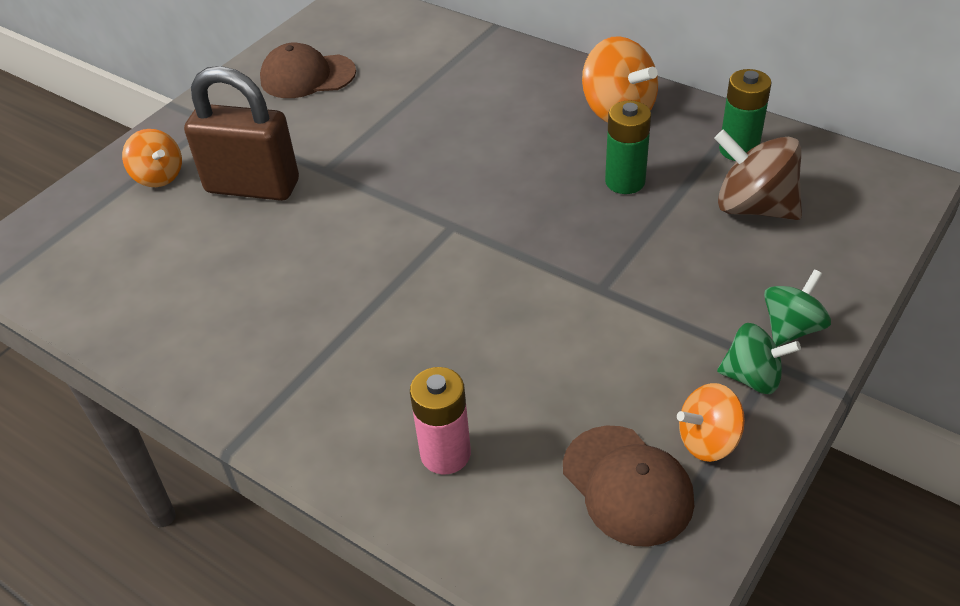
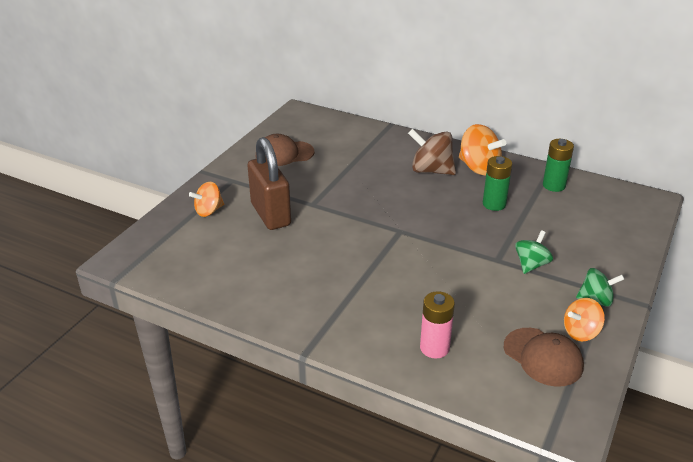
camera: 10 degrees left, 10 degrees down
orange spinning top [122,129,182,187] -> orange spinning top turned 105 degrees clockwise [189,182,224,217]
brown padlock [184,66,299,201] -> brown padlock turned 60 degrees clockwise [247,137,291,230]
brown spinning top [714,129,802,220] -> brown spinning top moved to [408,129,456,175]
green spinning top [764,269,831,346] -> green spinning top moved to [515,230,553,274]

